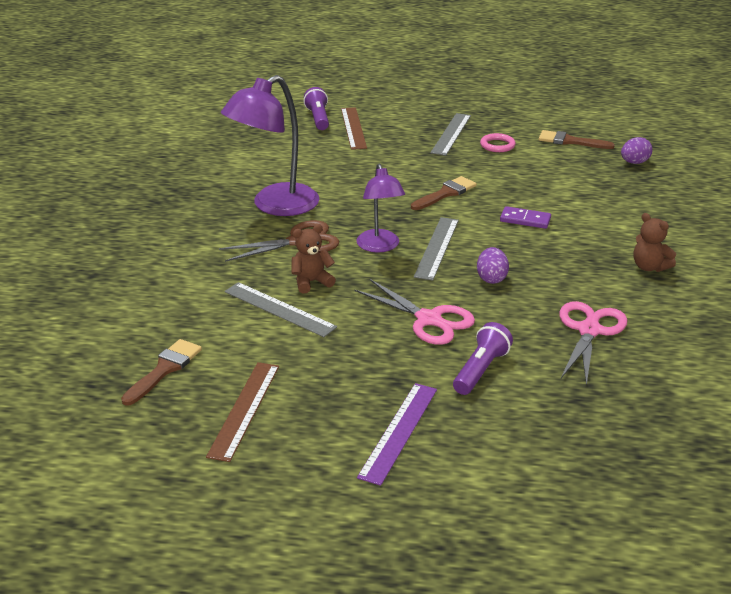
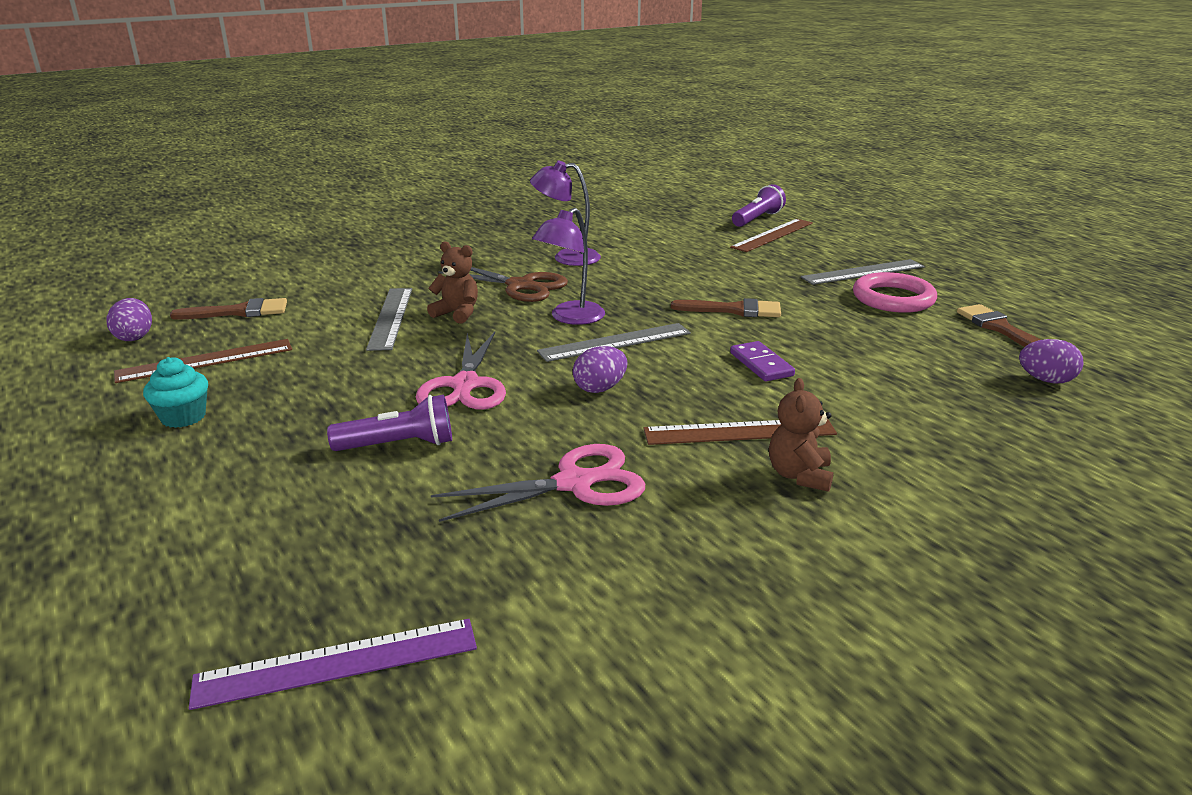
camera: 50 degrees right, 5 degrees down
purple lamp [221,75,319,216] -> purple lamp [530,161,601,266], size x0.62
purple ruler [357,383,437,486] -> purple ruler moved to [189,619,477,710]
pink ring [480,133,516,152] -> pink ring [853,272,937,313], size x1.62
none -> purple egg [107,298,152,341]
none -> turquoise cupcake [143,357,208,428]
none -> brown ruler [643,419,837,445]

